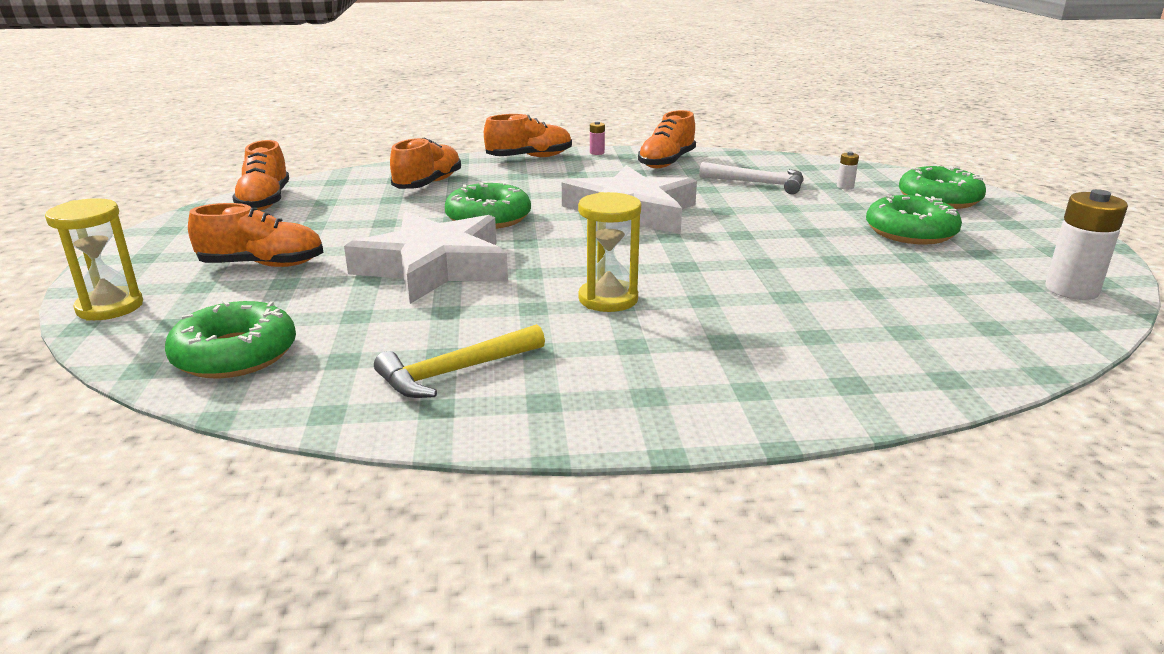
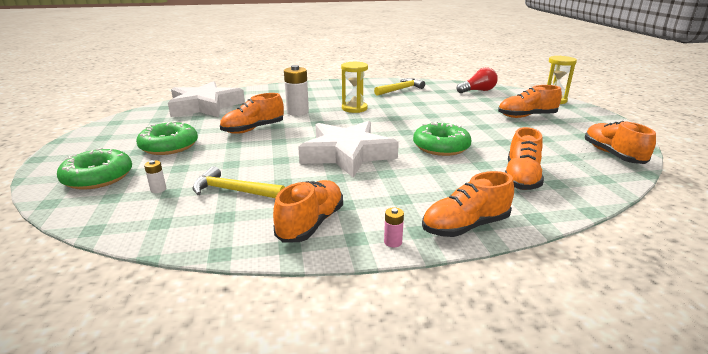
camera: 175 degrees right, 0 degrees up
green donut [165,301,296,379] -> red light bulb [456,67,498,93]
white star [344,212,508,304] -> white star moved to [168,81,245,117]
white hammer [699,162,804,194] -> yellow hammer [192,166,285,198]
white battery [1045,189,1128,300] -> white battery moved to [284,65,309,116]
none -> orange shoe [220,93,284,134]

